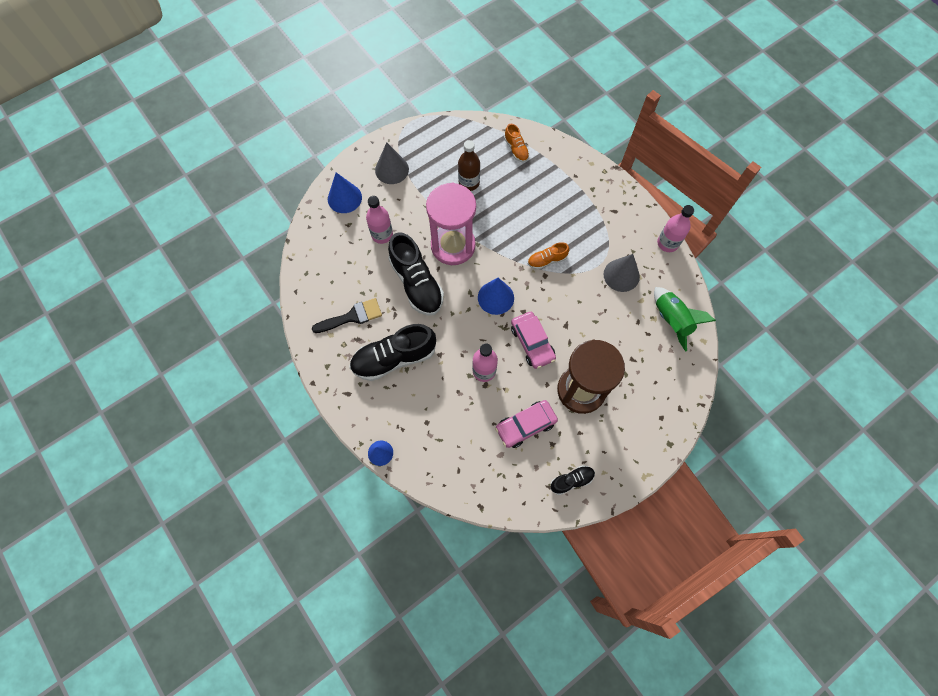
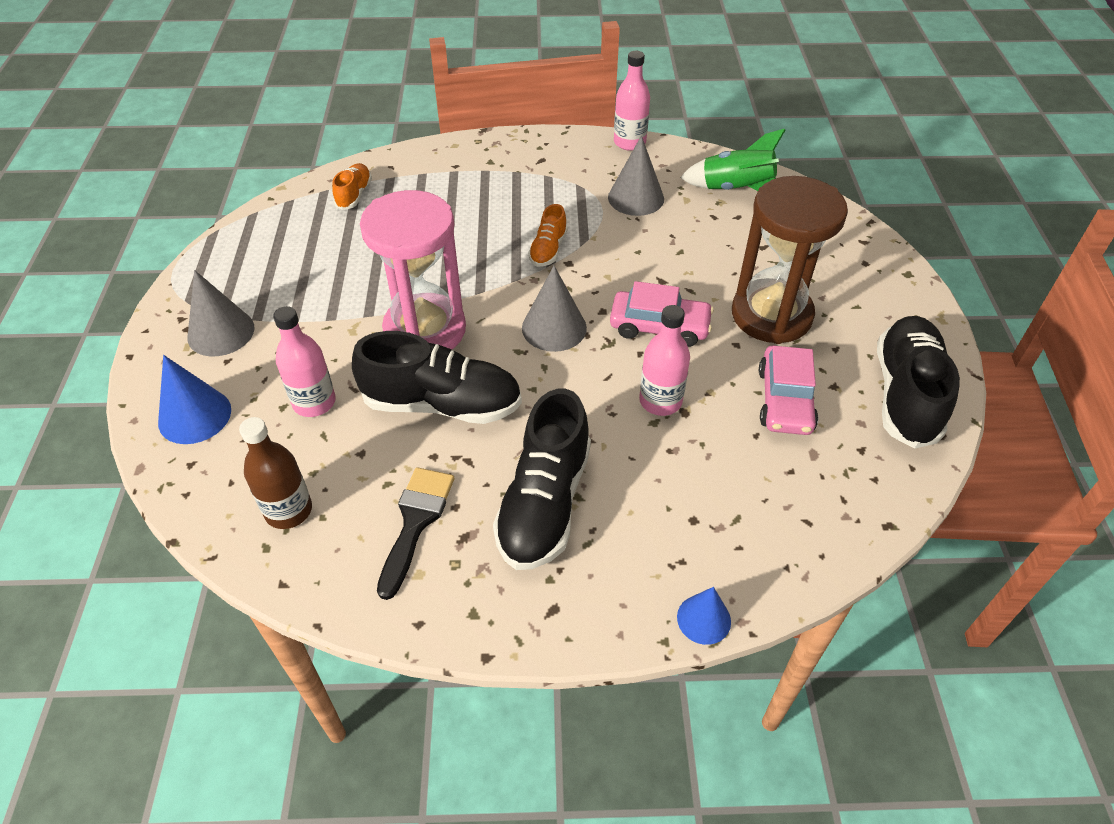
camera: 55 degrees left, 20 degrees down
brown bottle [458,140,480,191] -> brown bottle moved to [239,417,312,529]
blue cone [478,278,514,315] -> grey cone [522,266,587,352]
orange shoe [504,124,530,162] -> orange shoe turned 90 degrees counterclockwise [332,163,372,210]
black shoe [551,465,595,495] -> black shoe [877,316,960,449], size x1.98

